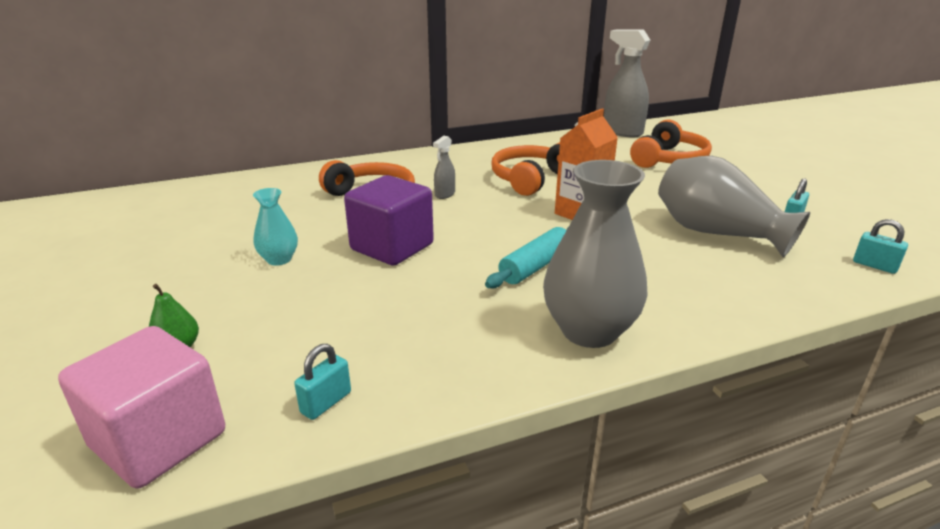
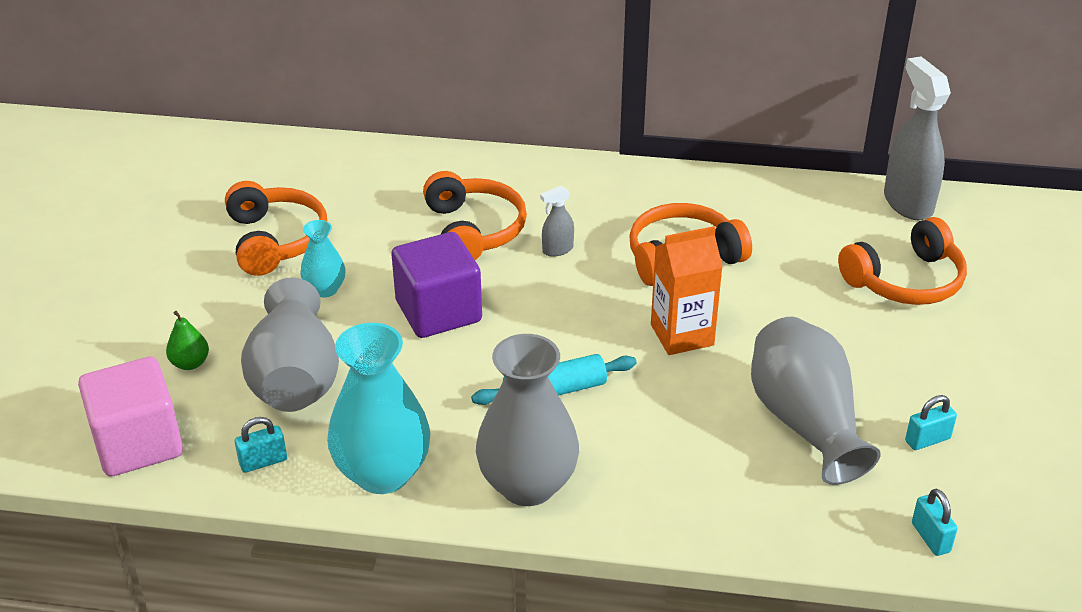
camera: 30 degrees right, 10 degrees up
none -> orange headphones [225,181,327,276]
none -> grey vase [241,277,339,412]
none -> turquoise vase [327,323,430,494]

